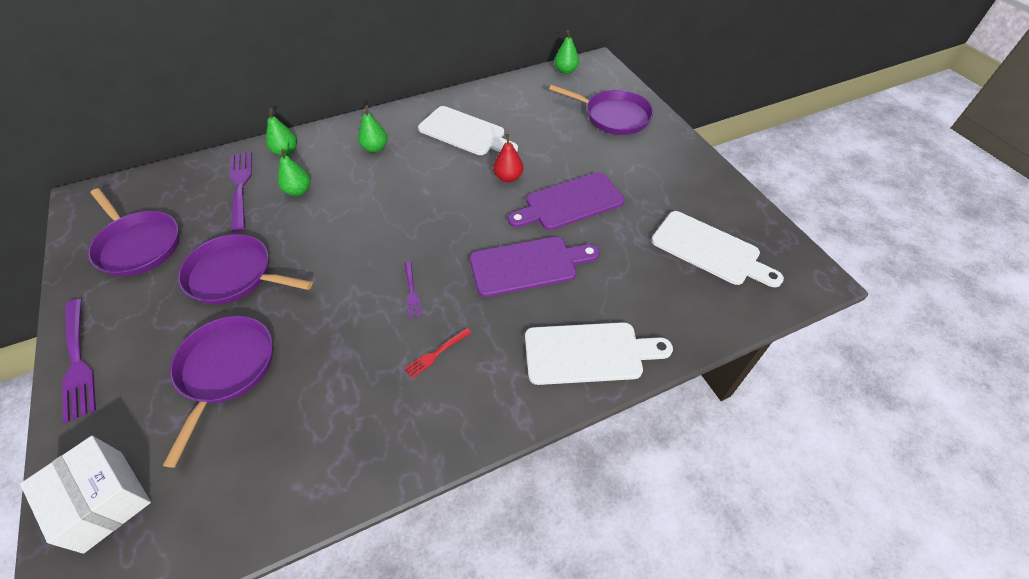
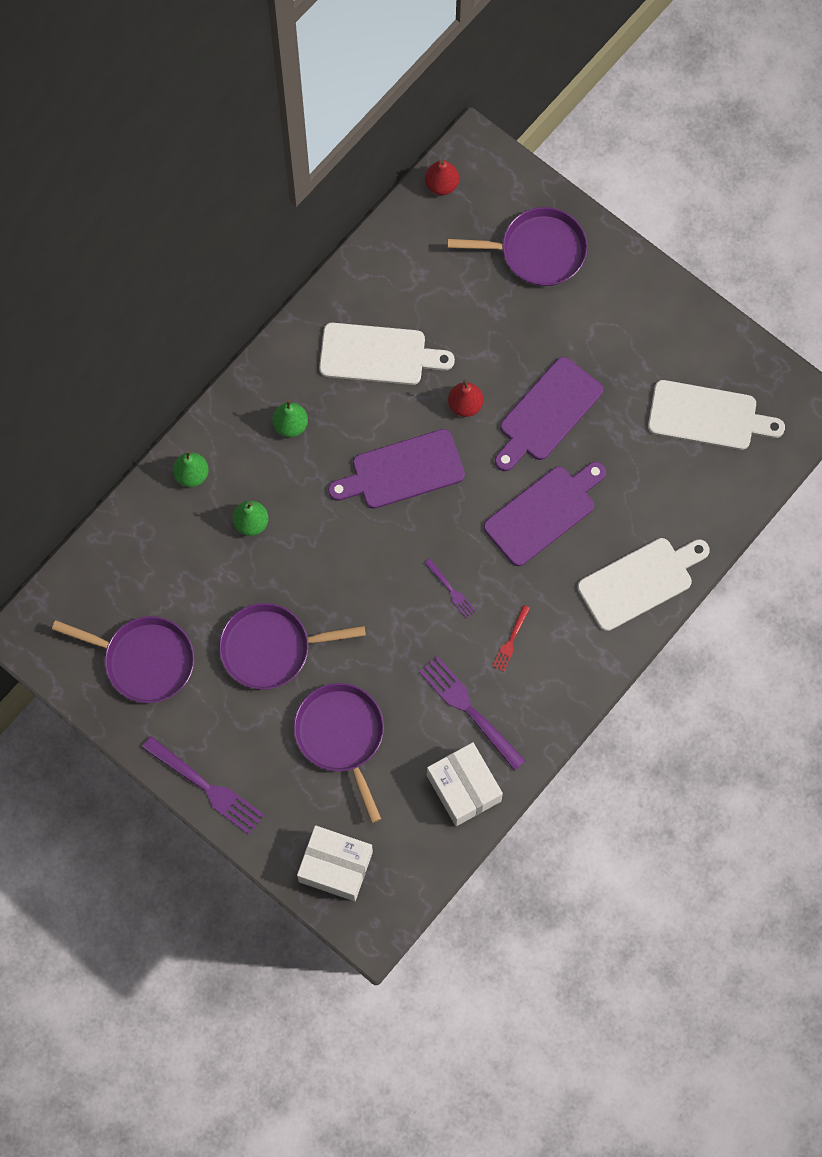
camera: 25 degrees left, 20 degrees up
purple fork [230,152,252,232] -> purple fork moved to [419,656,526,771]
green pear [554,30,579,74] -> red pear [425,160,459,195]
none -> purple cutting board [328,429,465,509]
none -> white box [427,742,503,826]

